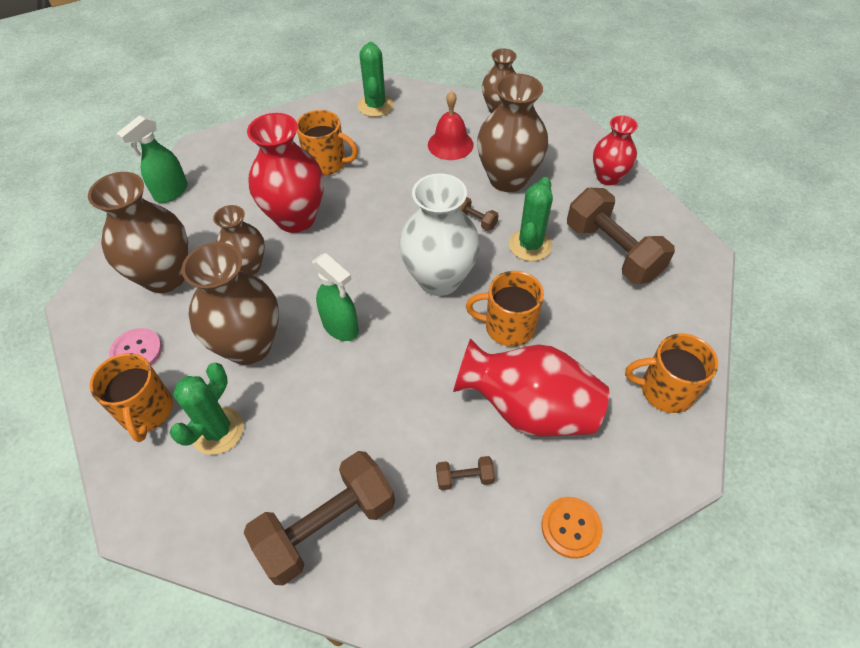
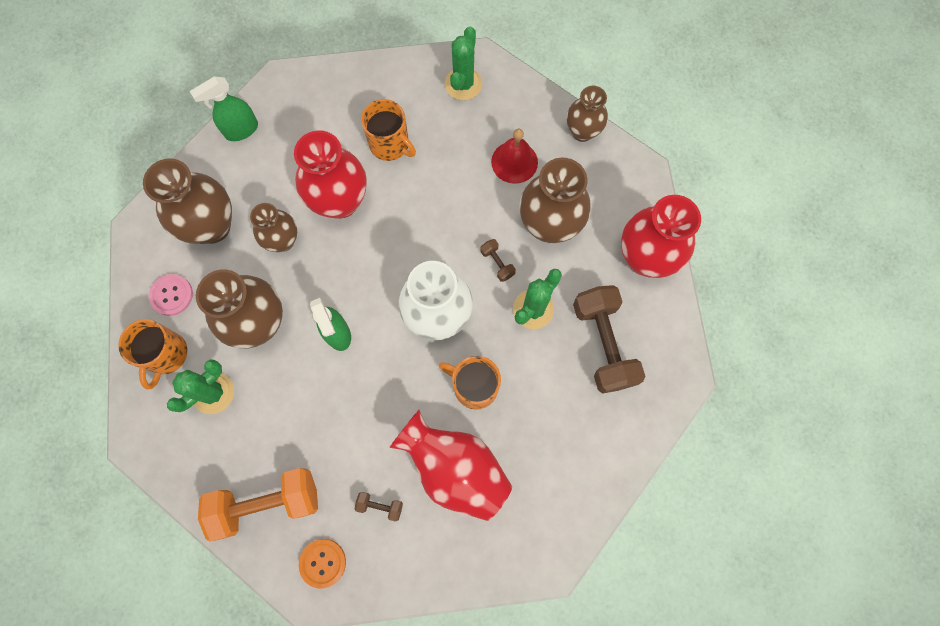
camera: 20 degrees right, 20 degrees up
brown dumbbell [244,451,395,586] -> orange dumbbell [198,468,318,542]
orange button [541,497,603,559] -> orange button moved to [299,539,346,589]
red vase [593,115,638,186] -> red vase [621,195,701,278], size x1.62
orange mug [625,334,718,413] -> none

